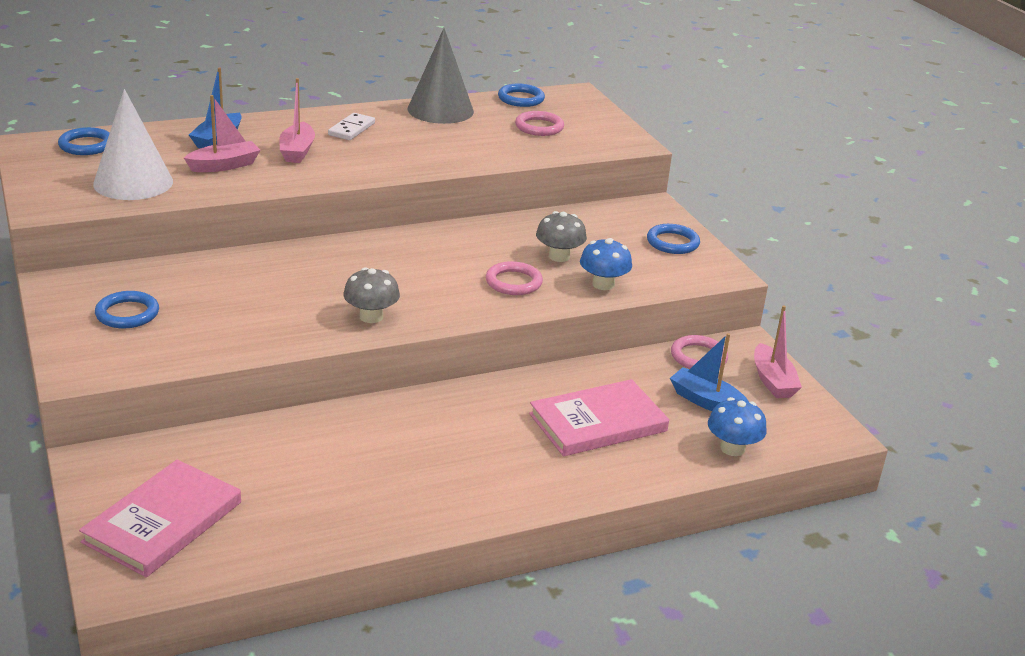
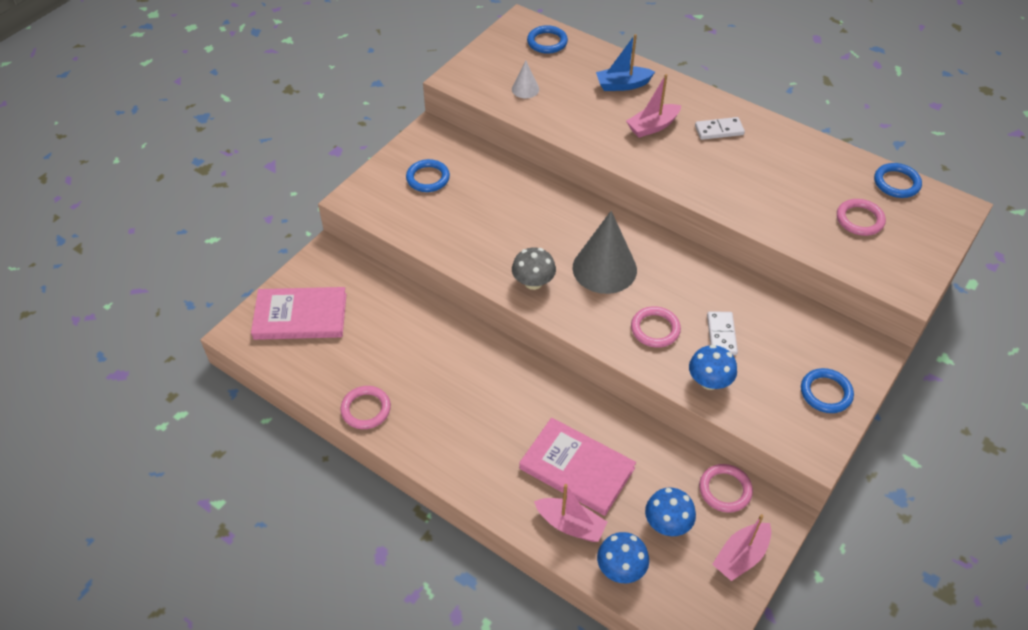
camera: 60 degrees right, 20 degrees up
white cone [93,89,173,200] -> white cone [512,61,539,98], size x0.48
pink boat [184,95,260,172] -> pink boat moved to [534,484,608,542]
grey cone [408,28,474,124] -> grey cone moved to [573,211,637,294]
grey mushroom [536,211,587,262] -> white domino [707,311,738,355]
blue boat [670,333,749,411] -> blue mushroom [645,488,696,536]
none -> pink ring [340,386,391,429]

